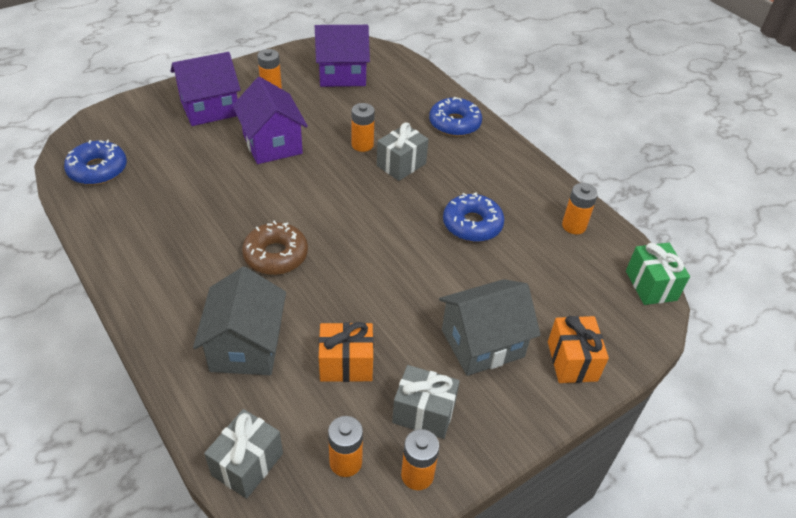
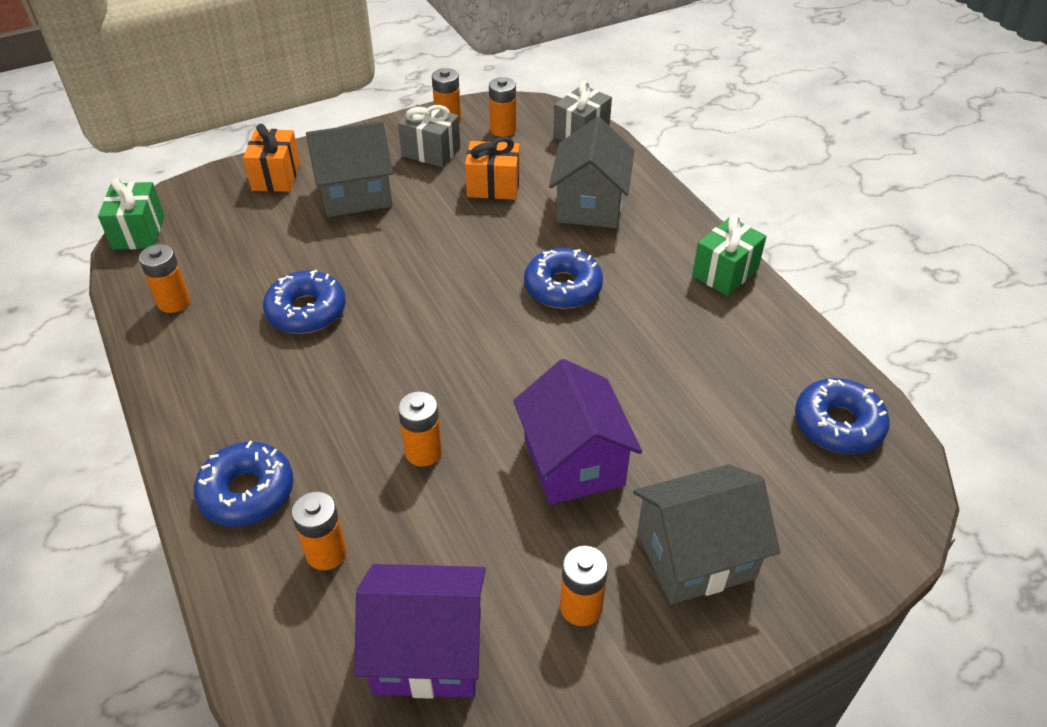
camera: 170 degrees left, 0 degrees up
purple house [171,52,241,126] -> grey house [633,464,780,604]
brown donut [242,220,308,275] -> blue donut [524,248,603,309]
grey gift [377,122,429,181] -> none
none -> orange battery [292,491,347,570]
none -> green gift [692,215,767,296]

